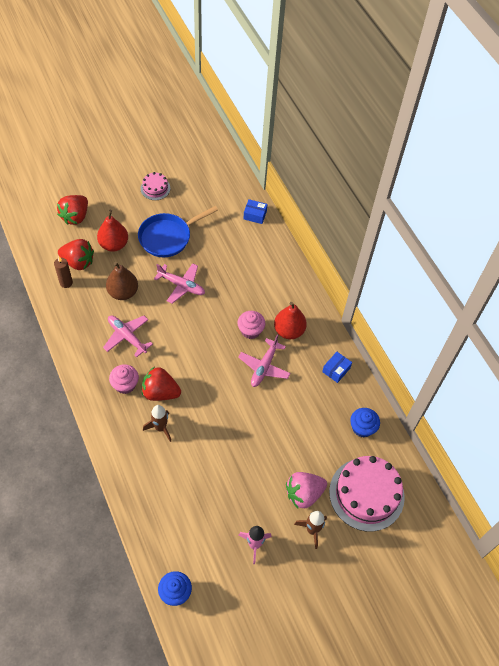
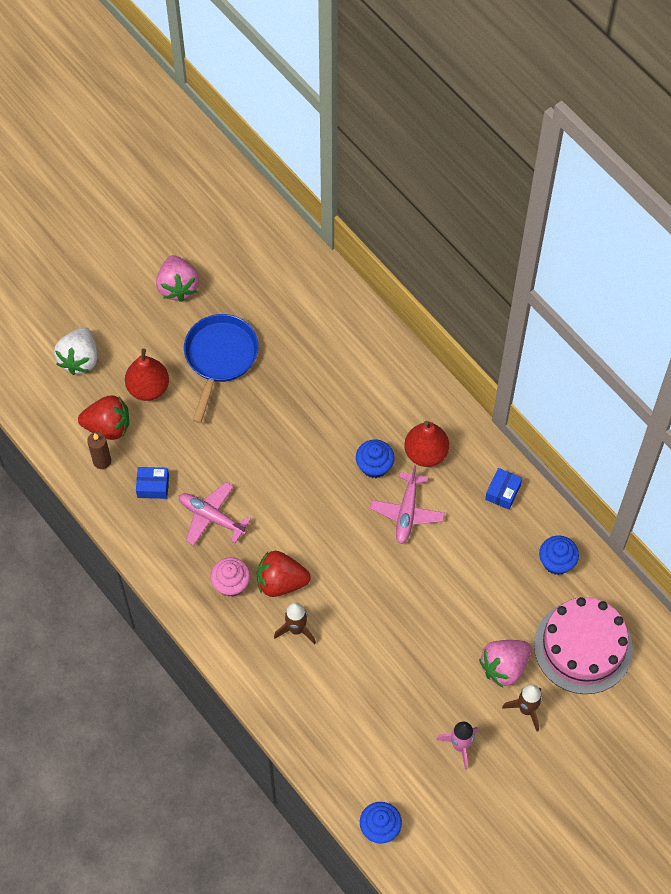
camera: 10 degrees left, 5 degrees up
red strawberry [57,195,88,225] -> white strawberry [54,327,97,375]
brown pear [106,262,138,300] -> none
blue pan [138,206,218,257] -> blue pan turned 150 degrees clockwise [184,314,259,423]
pink cake [141,172,170,200] -> pink strawberry [156,255,199,302]
pink plane [154,263,205,304] -> none
pink cupcake [237,311,266,339] -> blue cupcake [356,439,394,478]
blue box [243,199,268,224] -> blue box moved to [136,467,169,499]

